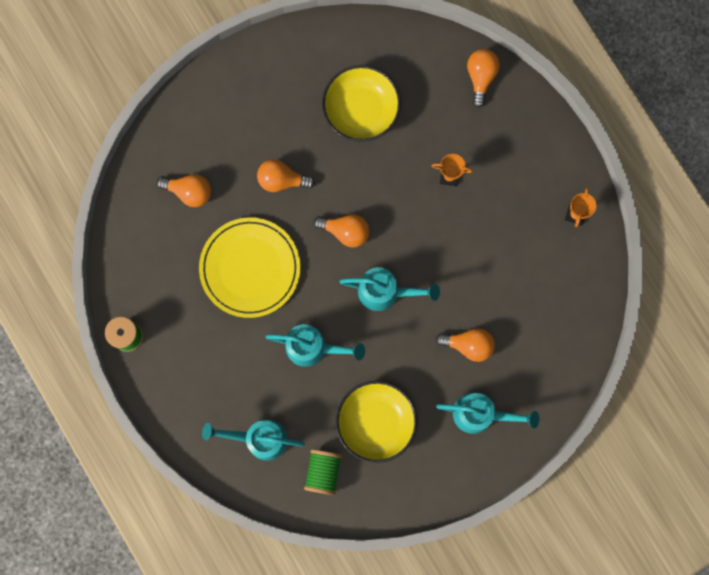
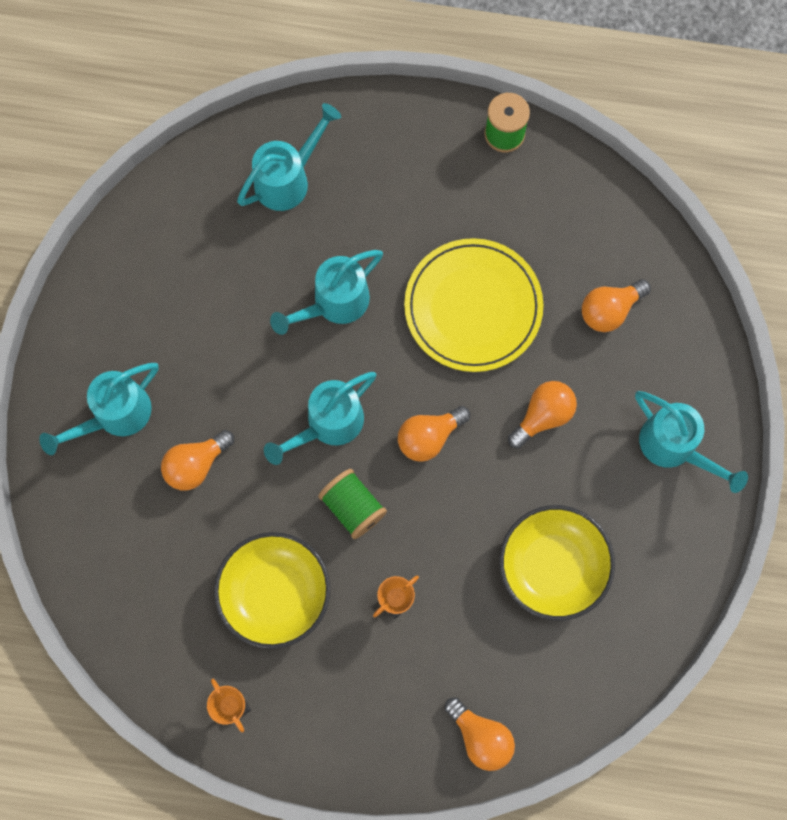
camera: 130 degrees right, 5 degrees down
green spool [304,449,342,495] -> green spool moved to [318,469,387,539]
yellow bowl [336,381,418,463] -> yellow bowl moved to [214,532,330,649]
none -> turquoise watering can [635,391,748,493]

